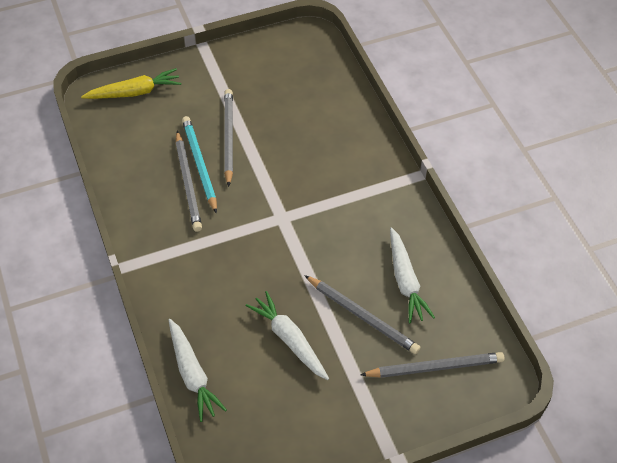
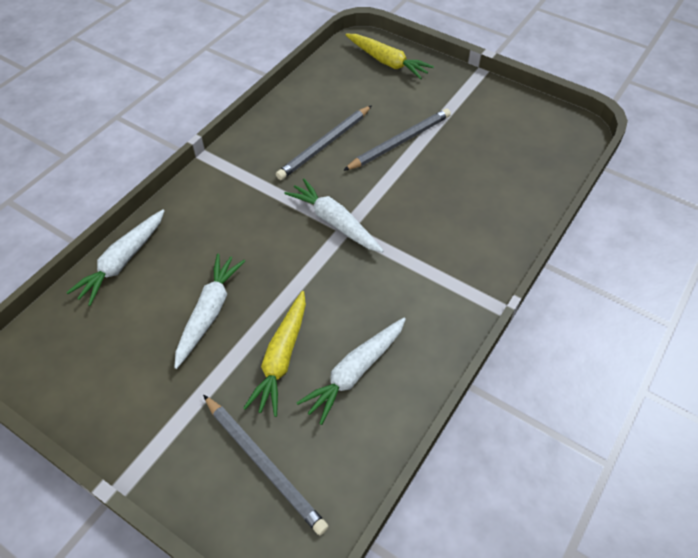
camera: 55 degrees right, 0 degrees up
turquoise pencil [182,116,217,214] -> none
grey pencil [304,275,420,354] -> yellow carrot [243,291,306,417]
none -> white carrot [284,179,384,253]

